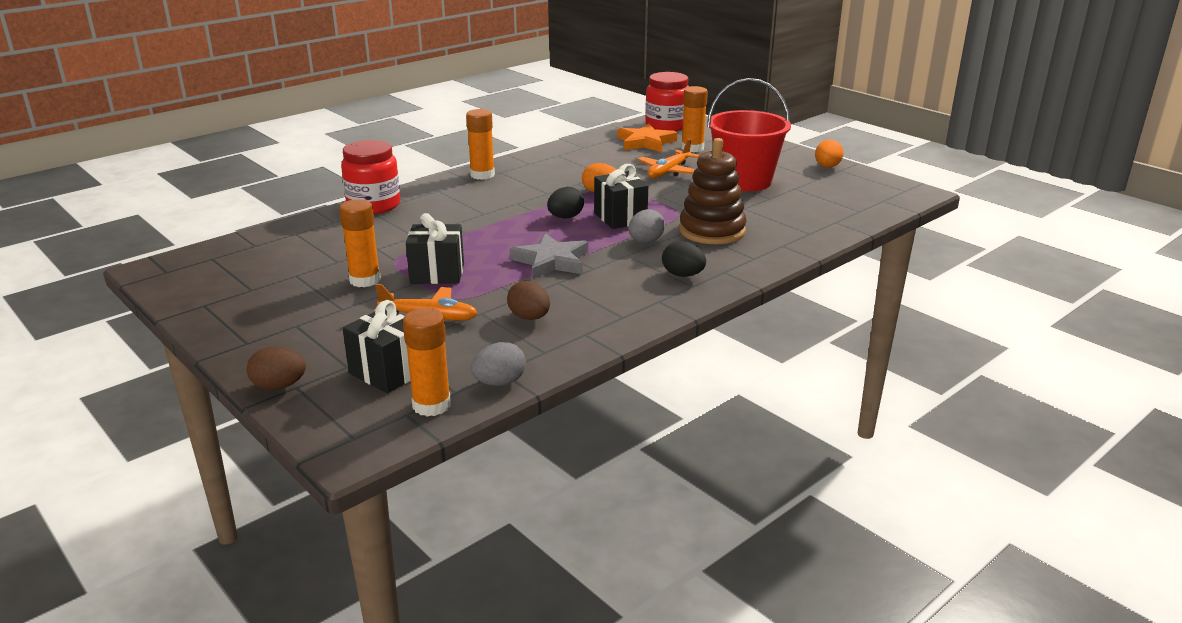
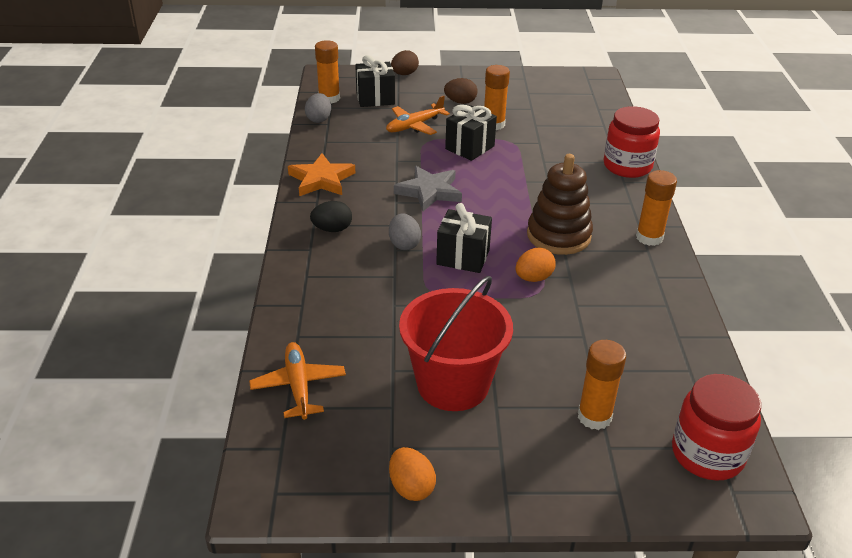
camera: 130 degrees right, 10 degrees up
brown egg [507,281,550,320] -> brown egg moved to [444,78,477,104]
black egg [547,187,584,218] -> none
orange star [617,123,677,152] -> orange star moved to [288,153,355,196]
orange plane [638,139,700,178] -> orange plane moved to [249,342,346,420]
brown stacking toy [679,138,747,244] -> brown stacking toy moved to [527,154,593,255]

